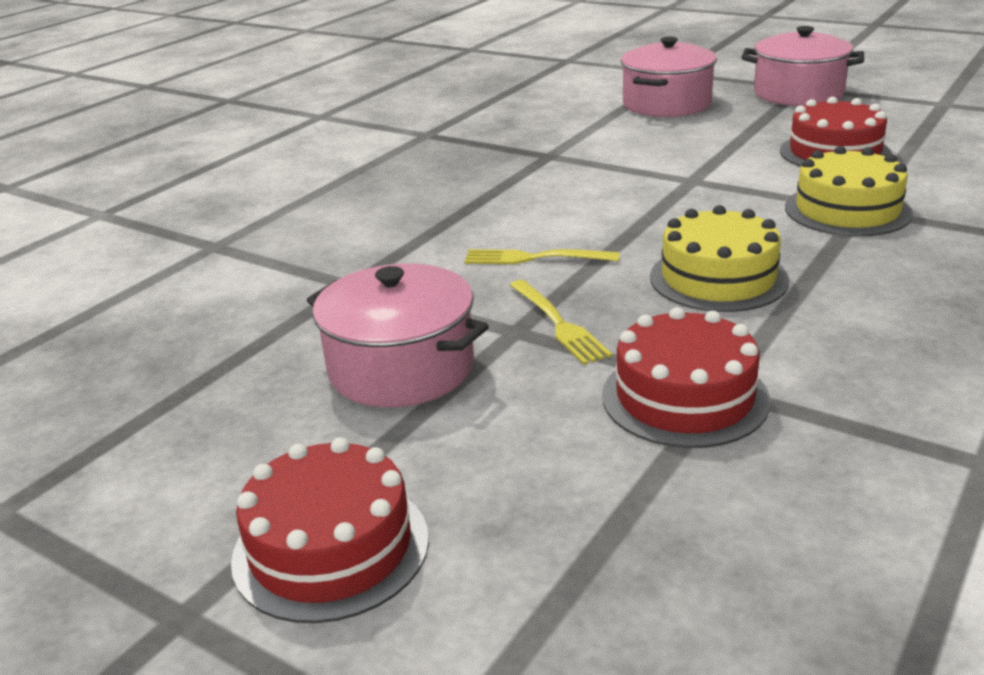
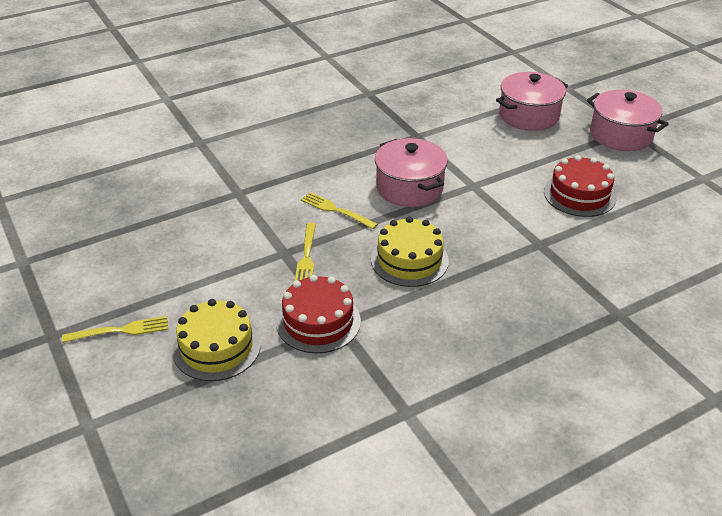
camera: 25 degrees right, 10 degrees up
red cake [231,438,429,623] -> yellow fork [62,316,168,343]
pink pot [307,263,489,407] -> pink pot moved to [375,138,448,207]
yellow cake [785,146,913,237] -> yellow cake moved to [173,299,261,381]

